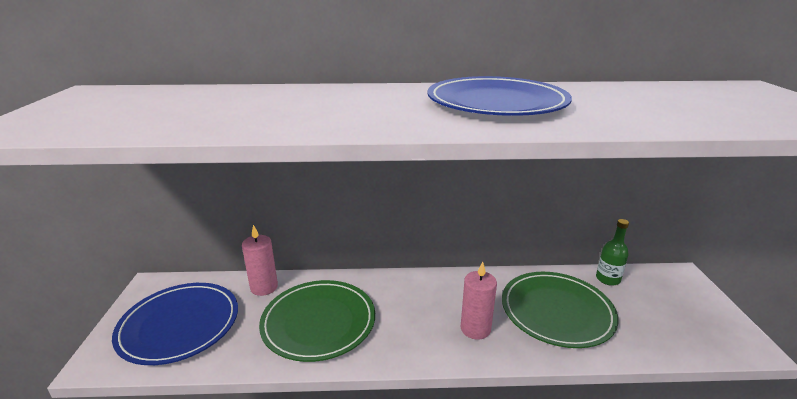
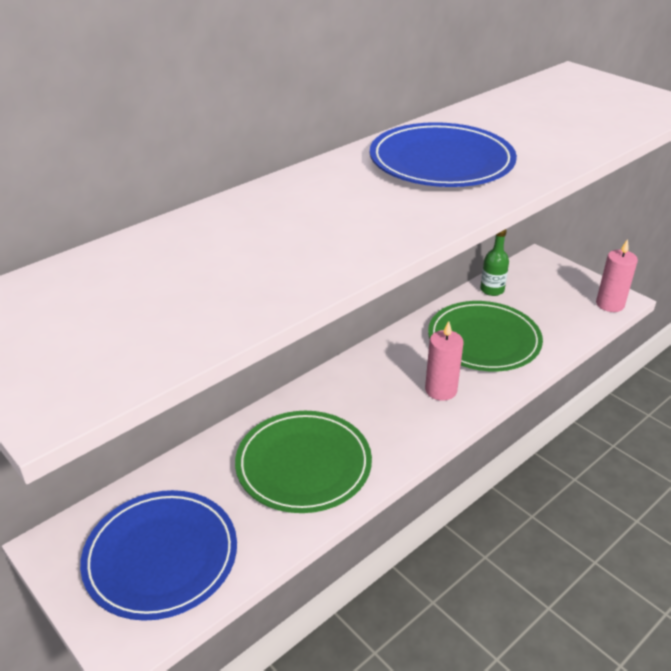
camera: 40 degrees left, 10 degrees up
pink candle [242,225,278,296] -> pink candle moved to [596,239,638,312]

